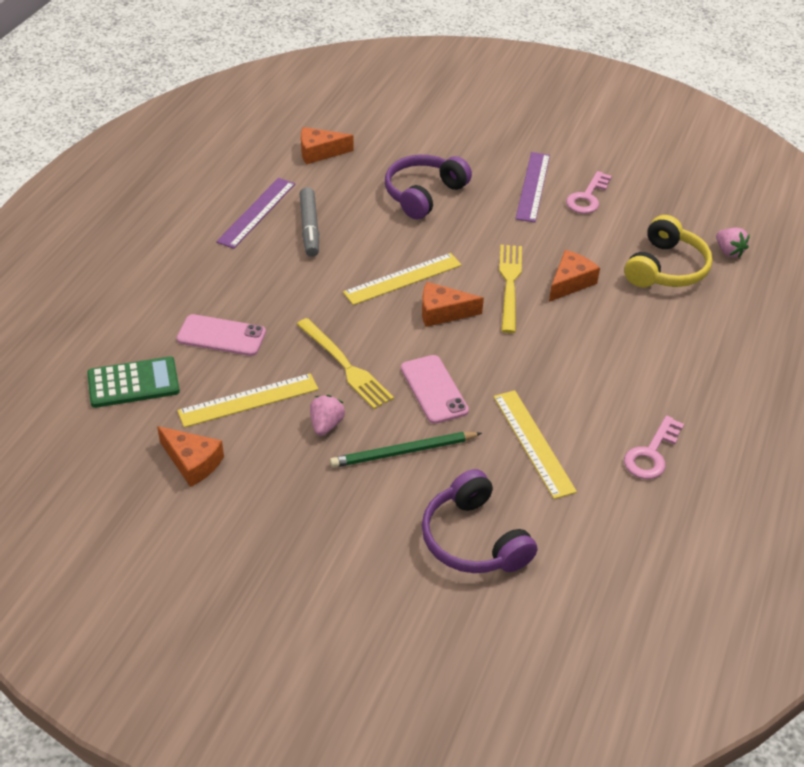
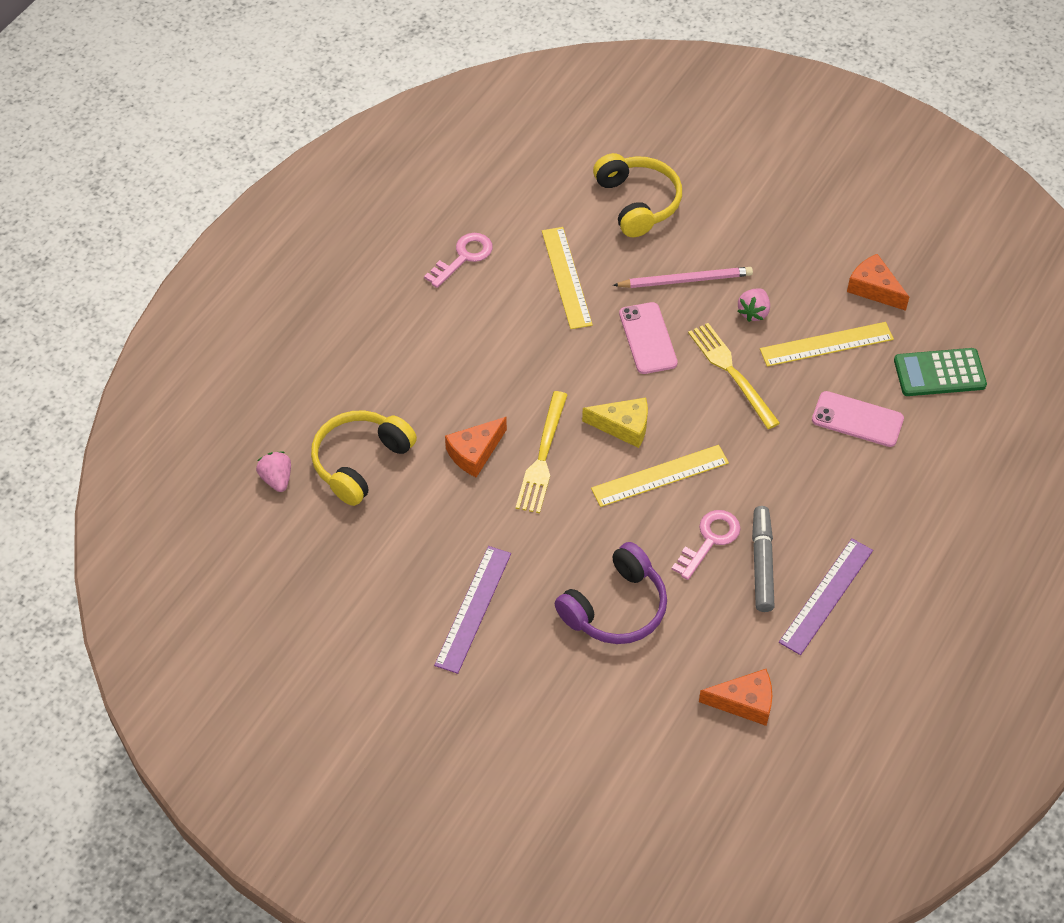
camera: 170 degrees left, 10 degrees up
green pencil [330,432,482,468] -> pink pencil [613,267,753,288]
orange cheese [422,282,484,327] -> yellow cheese [582,398,648,448]
purple headphones [422,469,537,573] -> yellow headphones [593,153,682,237]
pink key [566,171,612,214] -> pink key moved to [672,510,741,580]

